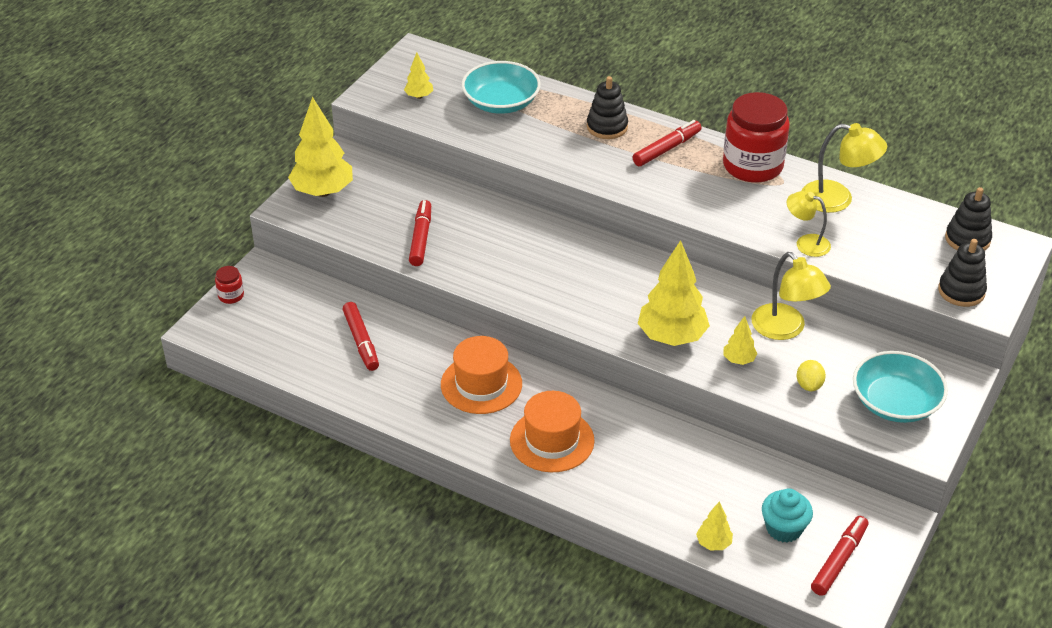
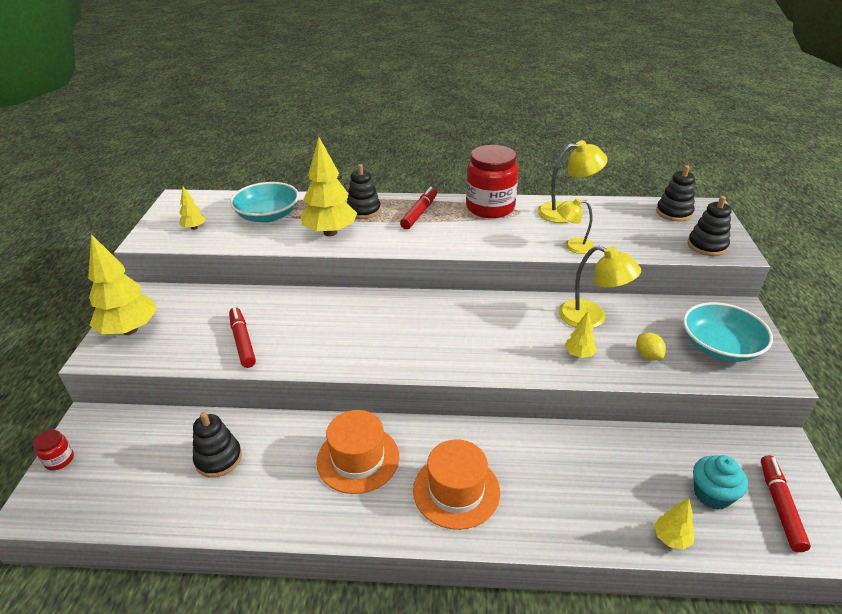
camera: 25 degrees left, 5 degrees down
red marker [342,302,379,371] -> black stacking toy [193,412,242,478]
yellow tree [638,240,710,346] -> yellow tree moved to [301,137,357,236]

